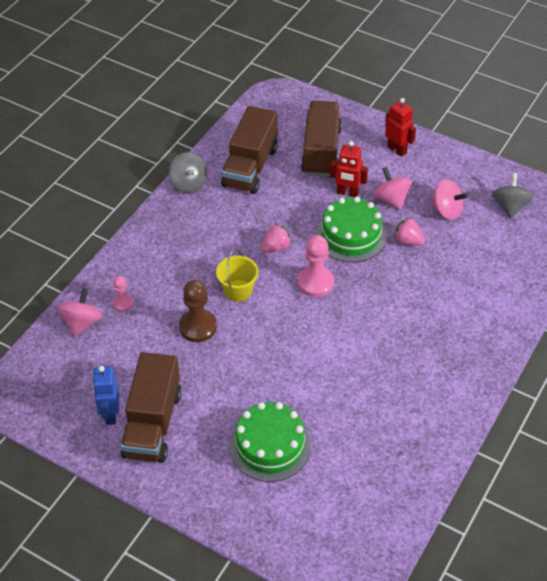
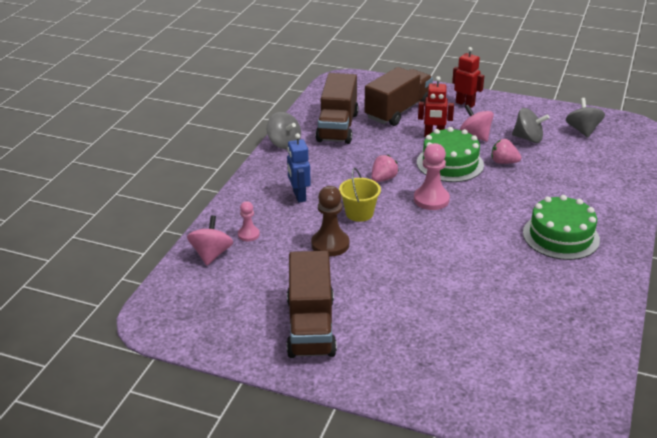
camera: 10 degrees left, 15 degrees down
blue robot [92,366,119,425] -> blue robot moved to [287,133,311,203]
green cake [230,402,311,482] -> green cake moved to [523,195,600,260]
brown truck [301,101,342,177] -> brown truck turned 45 degrees clockwise [364,67,433,126]
pink spinning top [430,179,468,220] -> grey spinning top [512,108,550,143]

